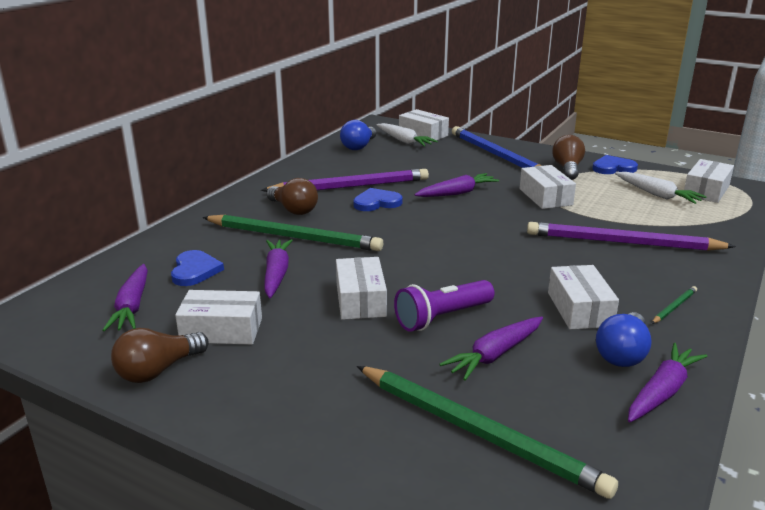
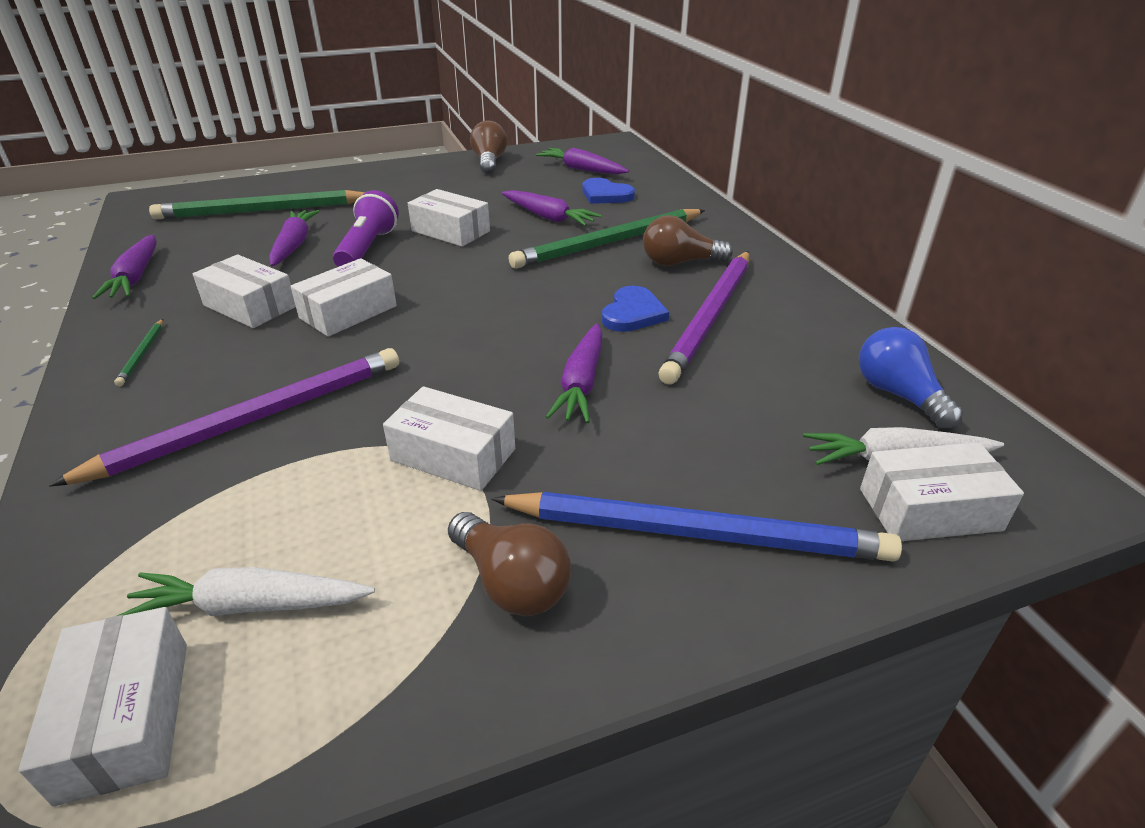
camera: 130 degrees right, 10 degrees up
white box [175,290,262,345] -> white box moved to [291,258,397,337]
blue heart [592,155,638,174] -> none
blue light bulb [596,312,652,367] -> none

